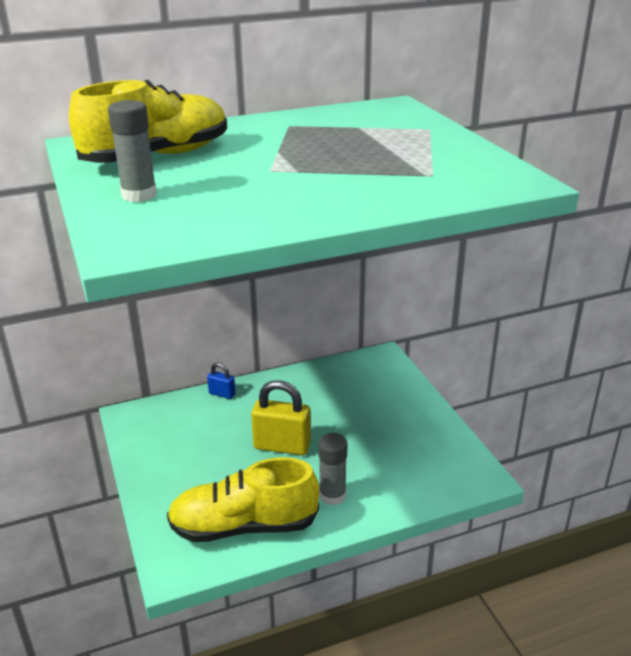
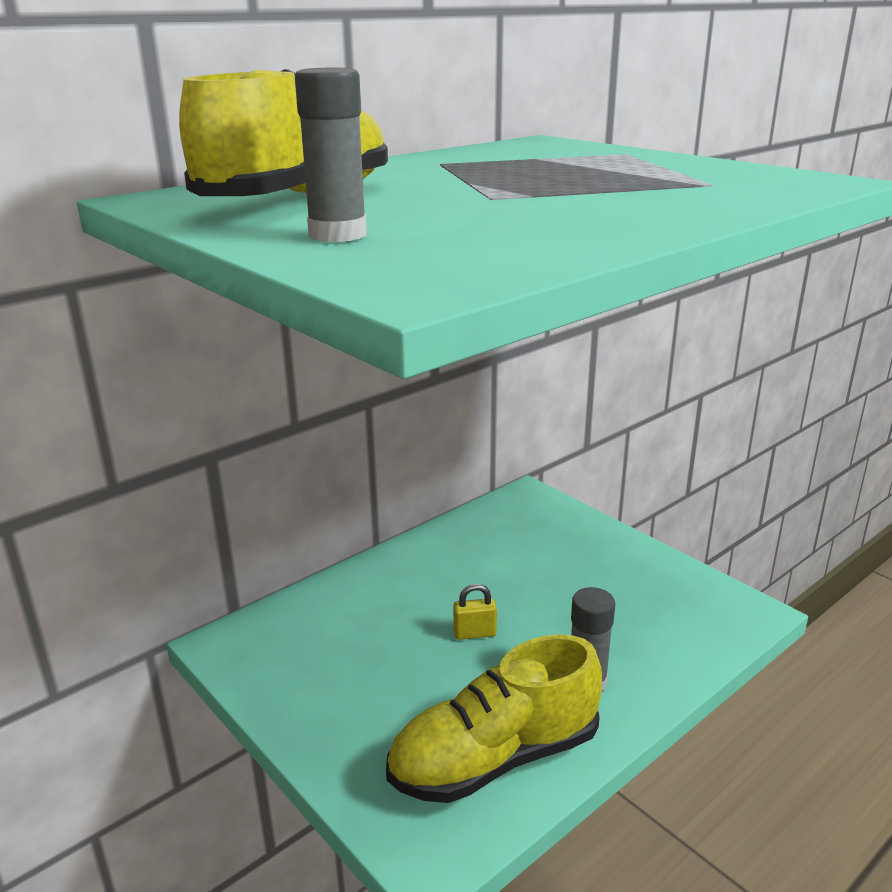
camera: 20 degrees left, 5 degrees down
blue padlock [207,363,236,399] -> none
yellow padlock [251,380,311,455] -> yellow padlock [453,584,497,640], size x0.51

